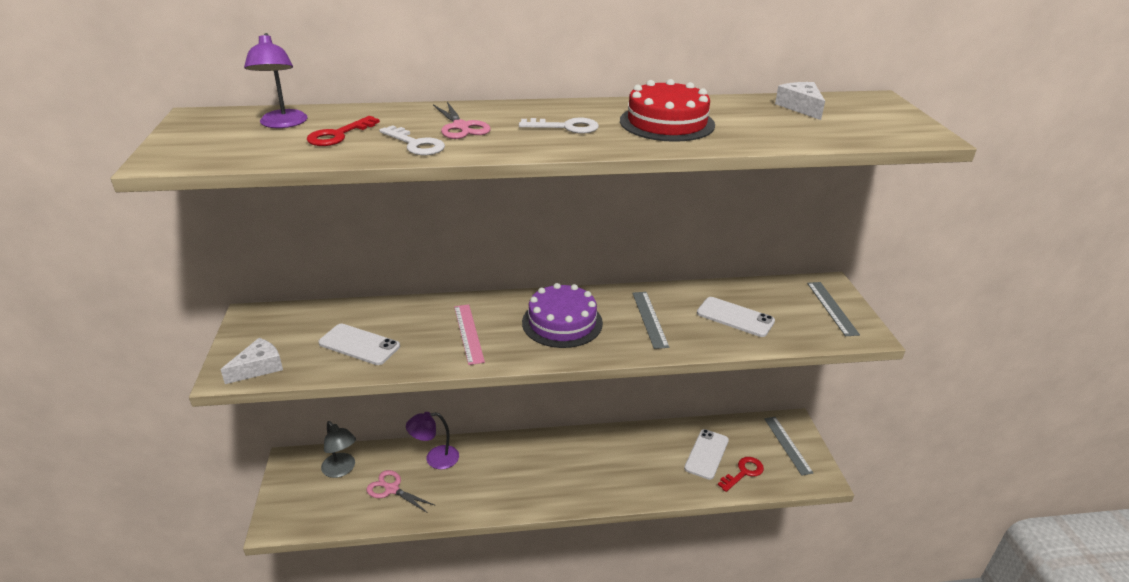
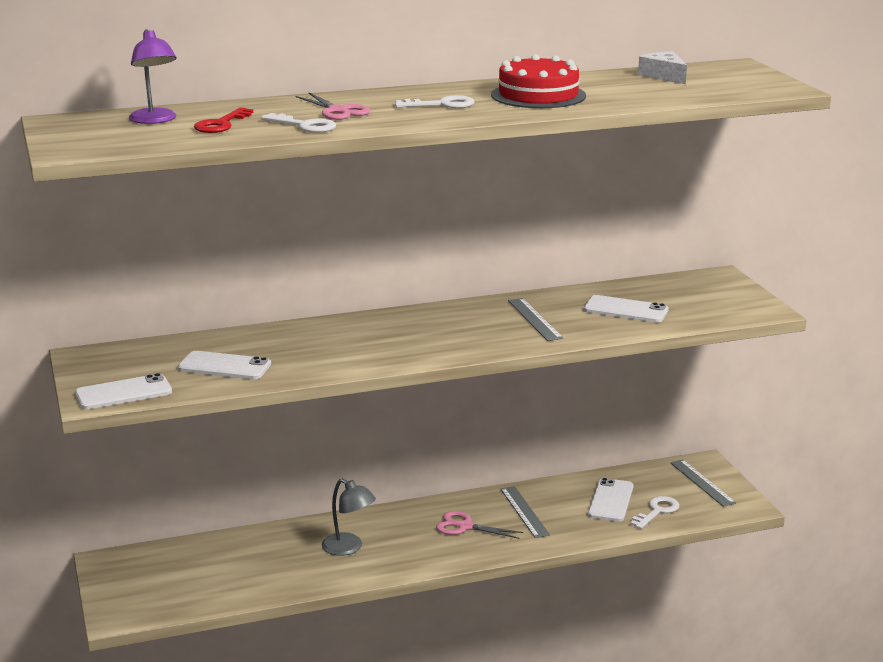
camera: 10 degrees left, 10 degrees down
white cheese [220,338,283,384] -> white phone [75,373,172,409]
grey lamp [321,421,356,478] -> grey lamp moved to [322,478,376,556]
pink scissors [366,470,434,513] -> pink scissors moved to [436,511,523,539]
purple lamp [406,412,459,469] -> none
pink ruler [454,304,485,365] -> none
purple cake [522,283,603,348] -> none
red key [718,457,764,492] -> white key [630,496,680,529]
grey ruler [807,282,860,336] -> grey ruler moved to [500,486,550,538]

